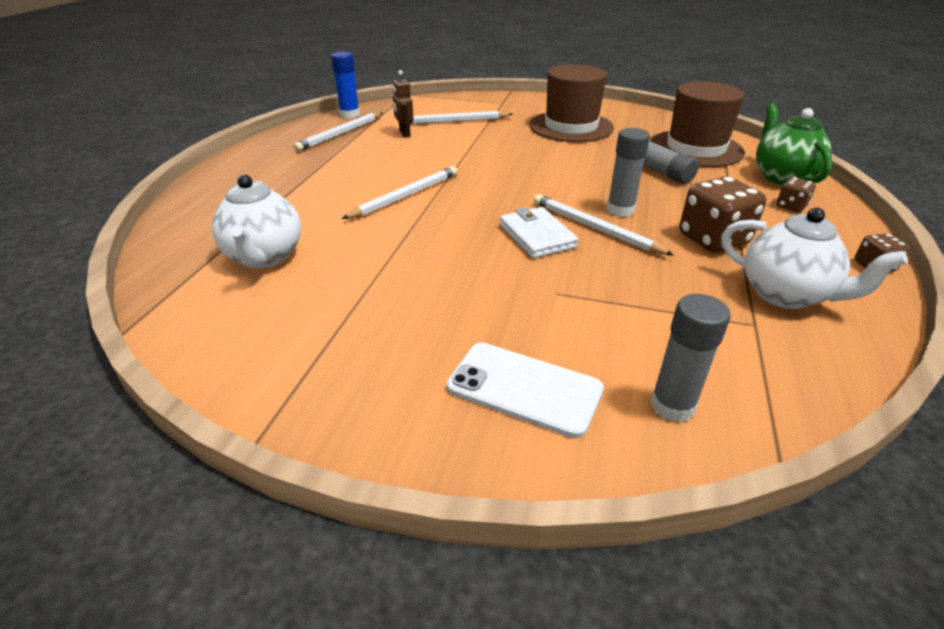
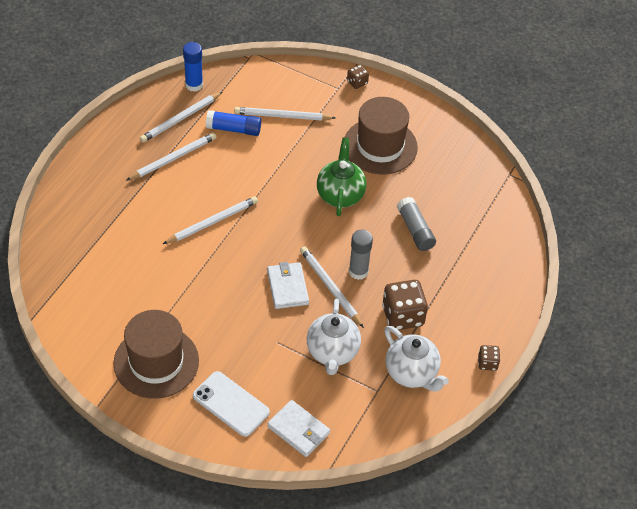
camera: 10 degrees right, 15 degrees up
white teapot [212,174,301,269] -> white teapot moved to [307,299,361,375]
brown robot [392,70,414,137] -> blue glue stick [206,110,261,136]
brown hat [650,81,745,167] -> brown hat moved to [113,310,199,399]
grey glue stick [651,294,730,422] -> white wallet [267,400,330,457]
green teapot [756,103,832,185] -> green teapot moved to [317,137,367,216]
brown dice [777,177,816,212] -> brown dice moved to [347,64,369,89]
none -> white pencil [126,132,216,181]

